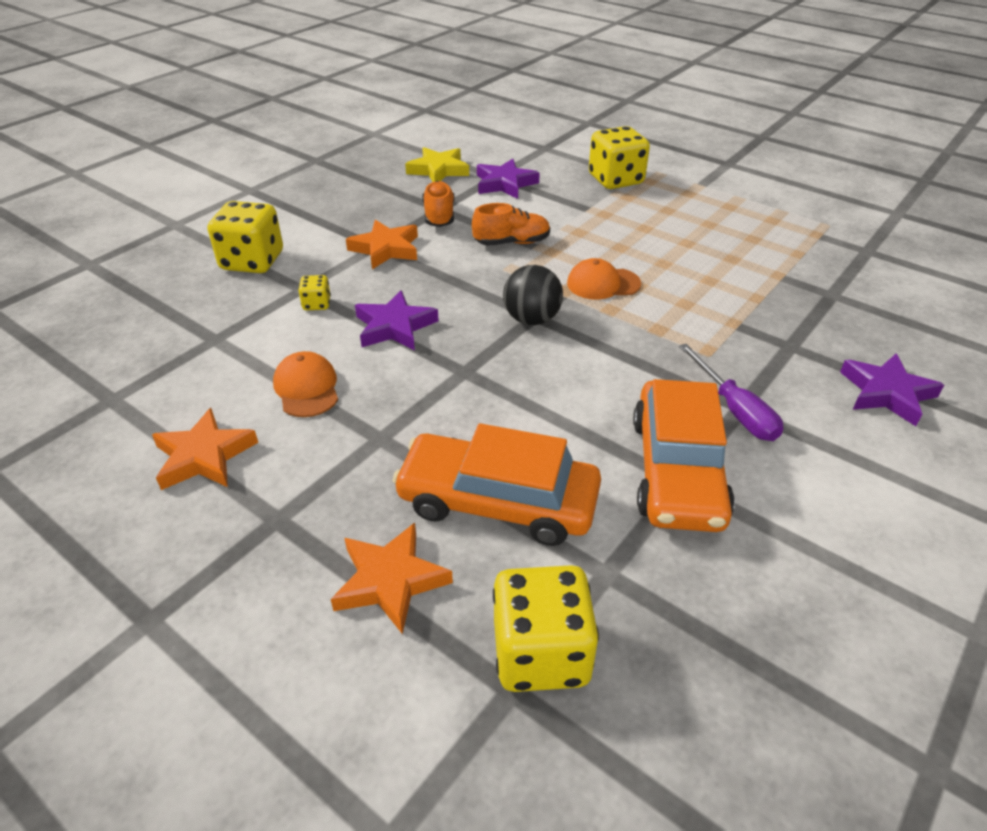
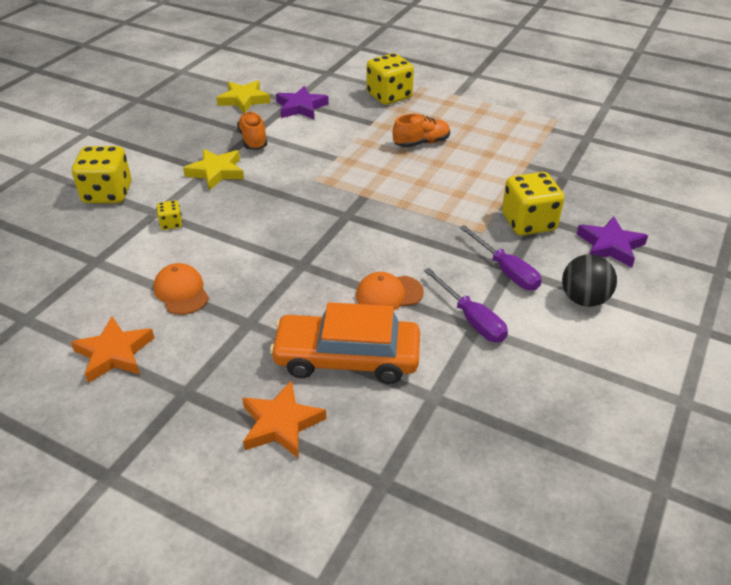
camera: 10 degrees left, 0 degrees up
orange star [346,220,418,269] -> yellow star [183,149,244,190]
purple star [355,290,439,350] -> none
orange shoe [472,203,550,246] -> orange shoe moved to [393,114,450,148]
yellow dice [493,565,599,692] -> yellow dice moved to [502,172,564,236]
black ball [503,265,563,325] -> black ball moved to [562,254,617,307]
orange cap [567,258,641,300] -> orange cap moved to [356,272,424,311]
orange car [633,379,735,532] -> purple screwdriver [424,268,508,342]

